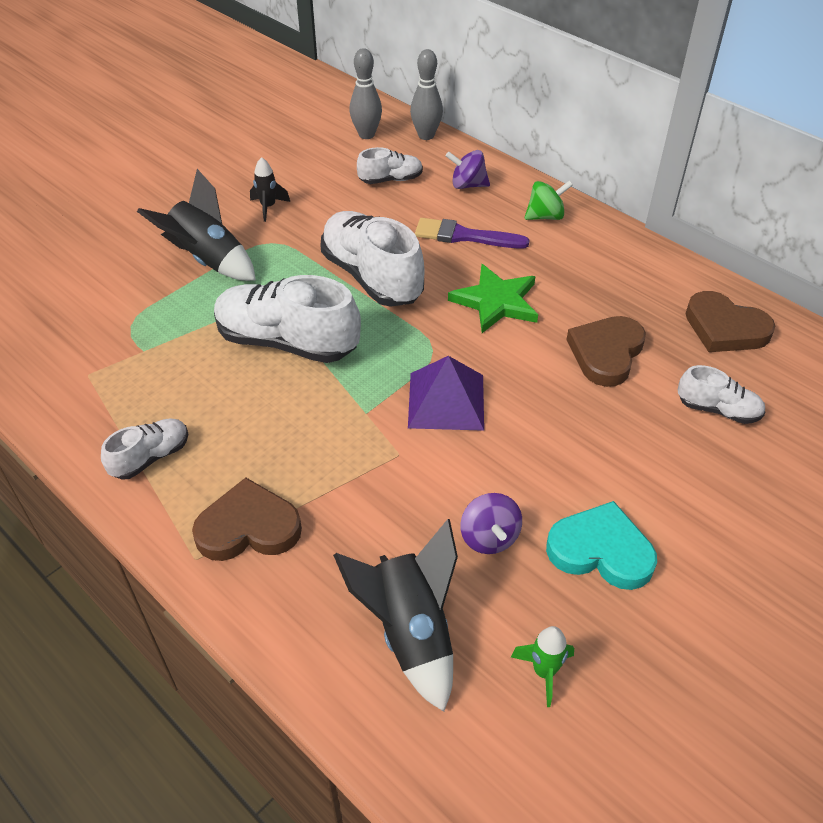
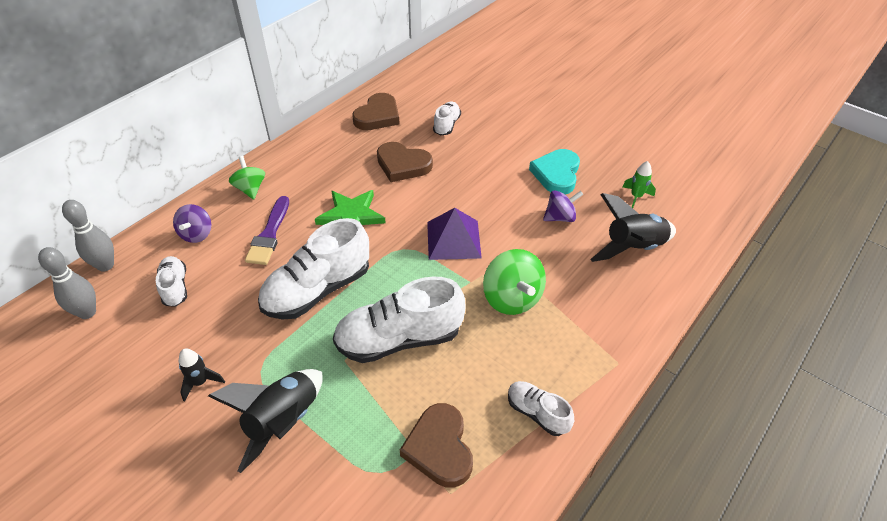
camera: 95 degrees left, 0 degrees up
brown heart [192,478,302,561] -> brown heart moved to [400,403,473,488]
white shoe [214,275,361,363] -> white shoe turned 60 degrees clockwise [333,277,465,363]
none -> green spinning top [483,249,546,315]

